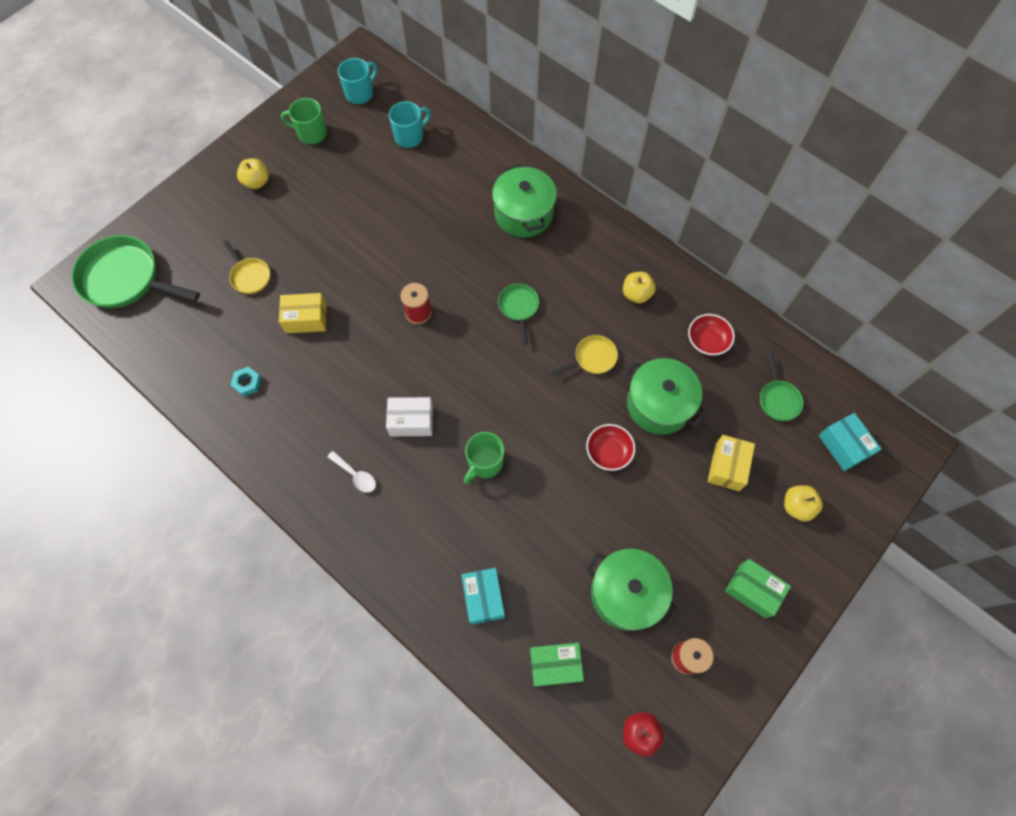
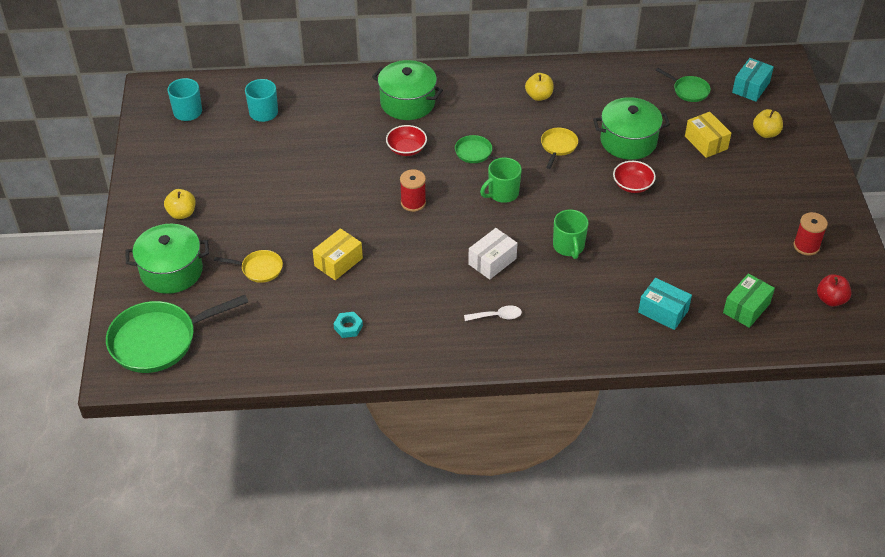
camera: 45 degrees left, 20 degrees down
green mug [281,98,327,144] -> green mug moved to [480,157,522,203]
green pot [585,548,679,631] -> green pot moved to [126,224,209,294]
red bowl [688,314,735,356] -> red bowl moved to [386,125,427,156]
green box [725,559,791,619] -> none
turquoise box [818,413,881,471] -> turquoise box turned 75 degrees counterclockwise [732,58,774,102]

